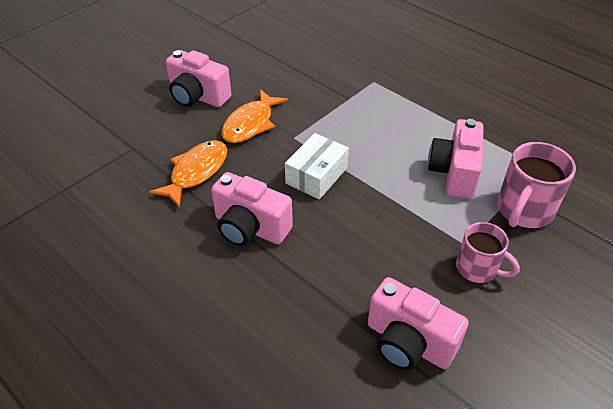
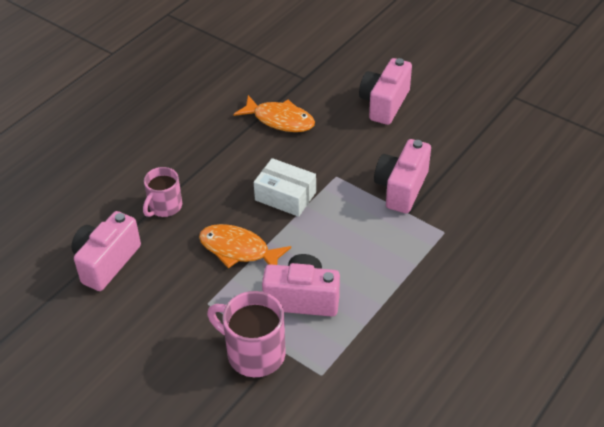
camera: 85 degrees right, 0 degrees up
pink camera [211,172,293,246] -> pink camera moved to [374,139,431,213]
orange fish [221,89,288,143] -> orange fish moved to [199,224,291,268]
pink mug [456,222,520,283] -> pink mug moved to [143,167,182,217]

